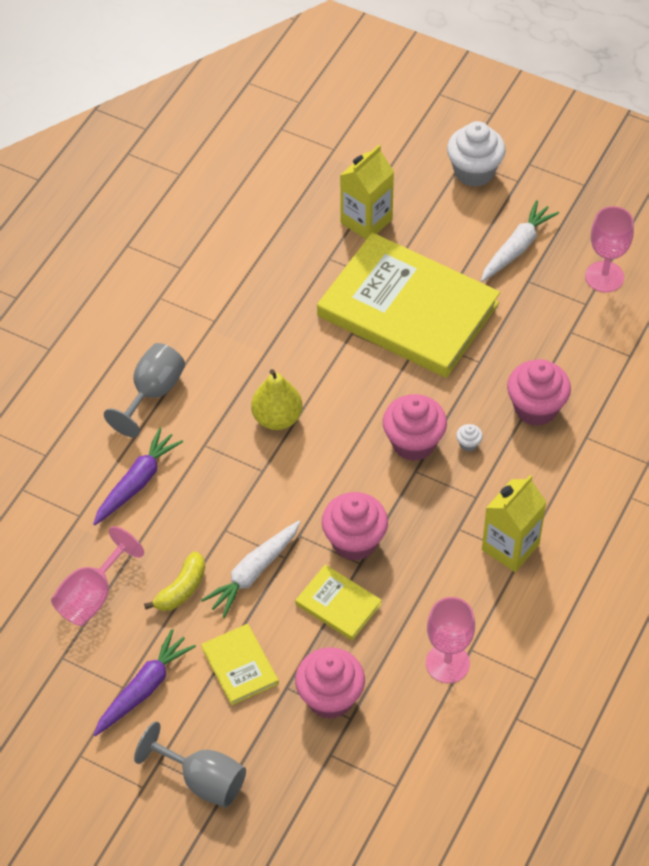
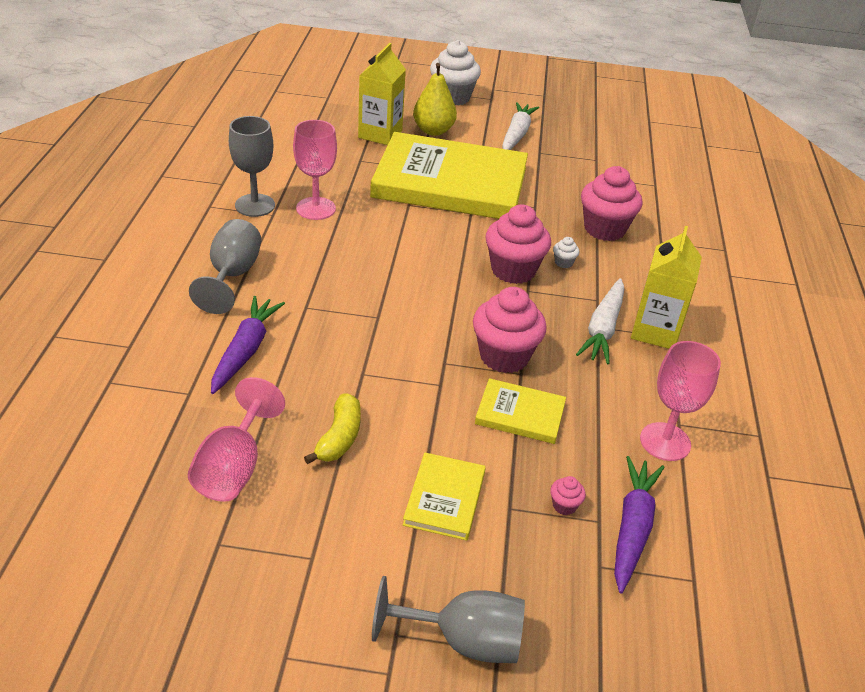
camera: 25 degrees left, 15 degrees down
purple carrot [93,629,196,736] -> purple carrot moved to [614,456,665,593]
white carrot [201,521,300,618] -> white carrot moved to [576,278,624,365]
yellow book [201,624,279,705] -> yellow book turned 60 degrees clockwise [403,453,486,541]
yellow pear [251,369,302,430] -> yellow pear moved to [413,63,457,136]
pink cupcake [295,647,365,719] -> pink cupcake [550,476,586,515], size x0.41
pink goblet [585,206,634,293] -> pink goblet moved to [293,120,337,220]
none -> grey goblet [229,116,275,217]

